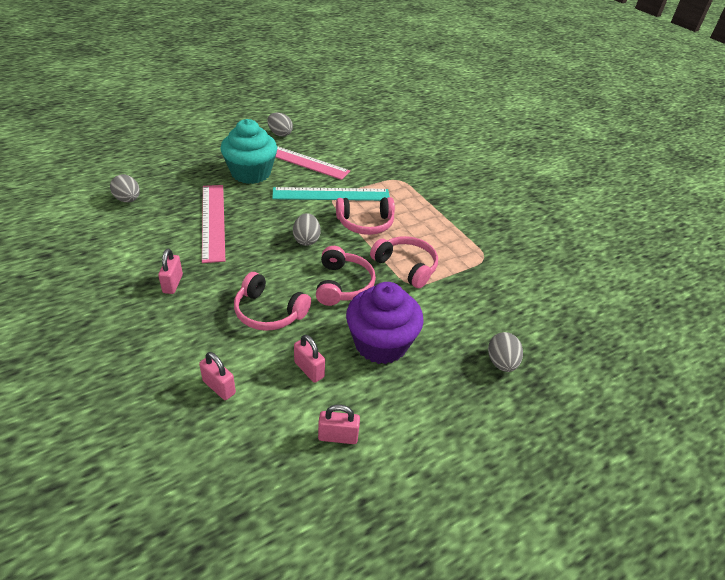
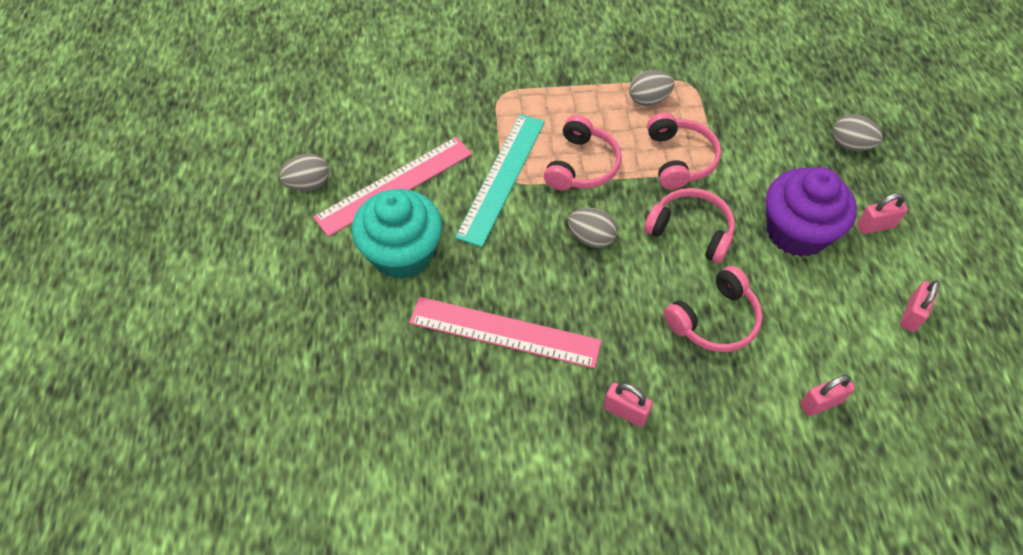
camera: 60 degrees left, 15 degrees up
grey egg [110,174,140,202] -> grey egg moved to [629,70,675,106]
pink padlock [294,335,325,383] -> pink padlock moved to [857,193,908,234]
pink headphones [370,236,438,288] -> pink headphones turned 105 degrees clockwise [647,113,721,190]

